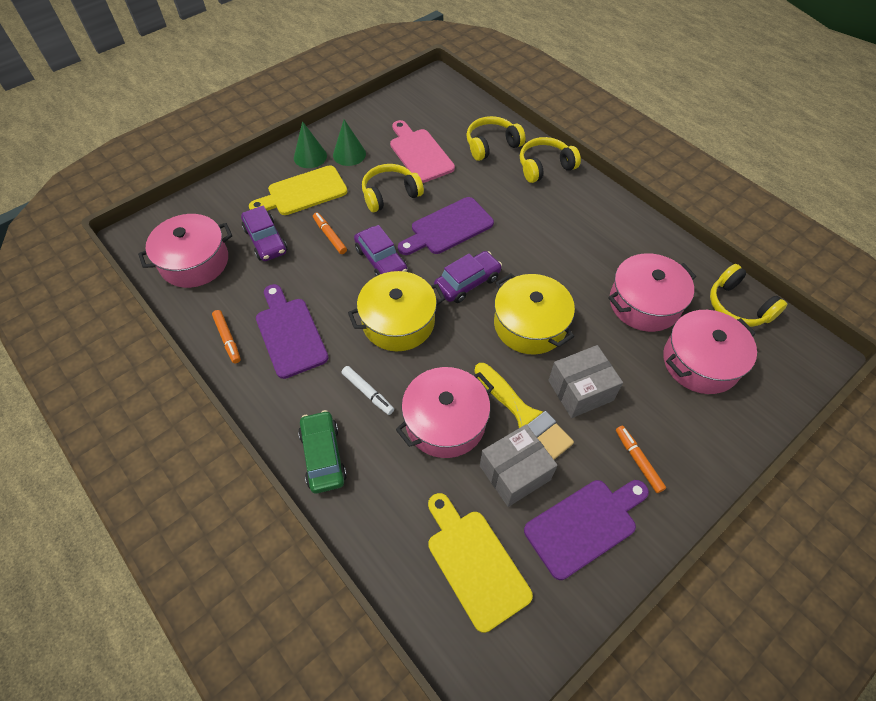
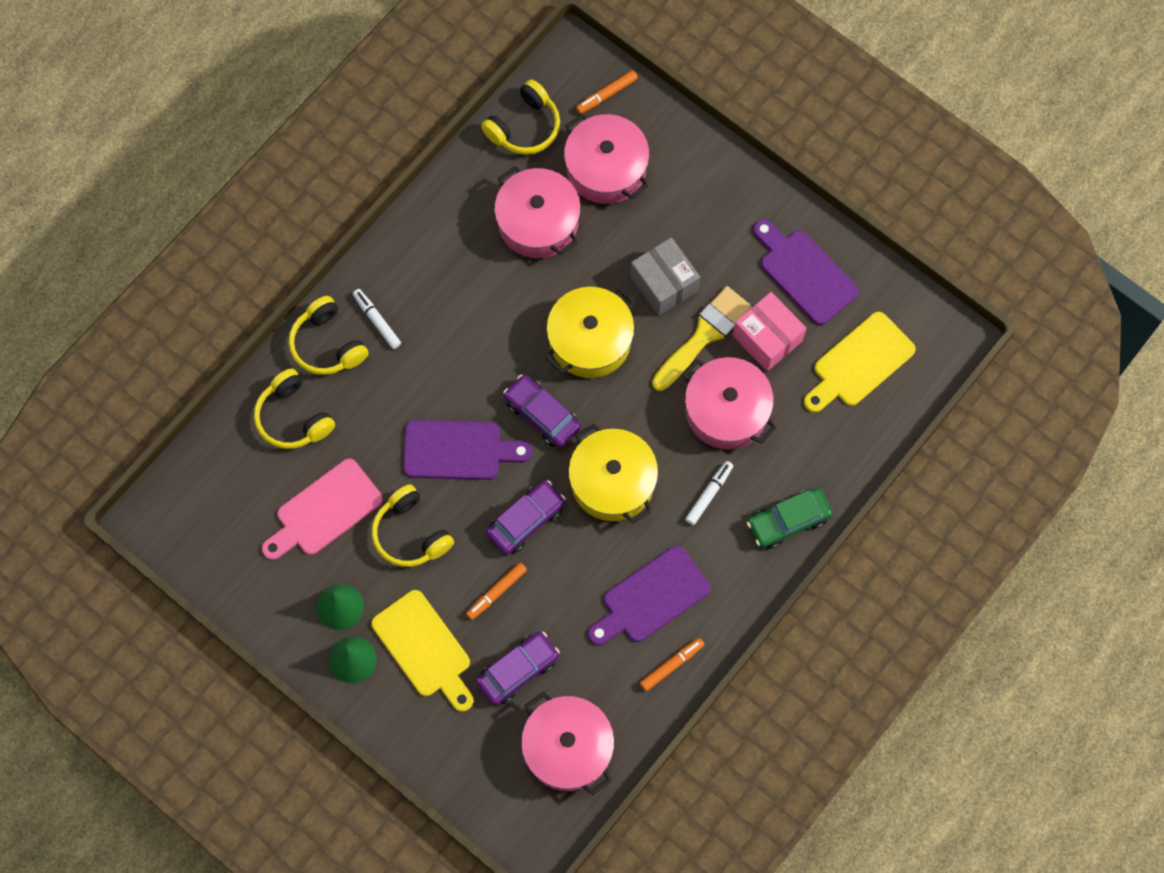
camera: 100 degrees left, 15 degrees up
purple cutting board [398,197,494,255] -> purple cutting board turned 45 degrees counterclockwise [403,420,532,480]
grey box [480,424,558,507] -> pink box [733,292,806,371]
orange marker [616,426,666,493] -> orange marker moved to [576,70,638,114]
none -> white marker [353,289,401,349]

